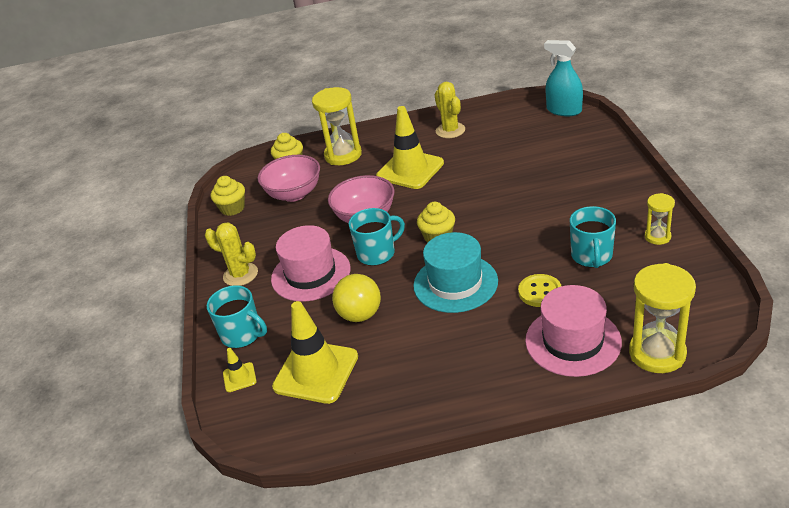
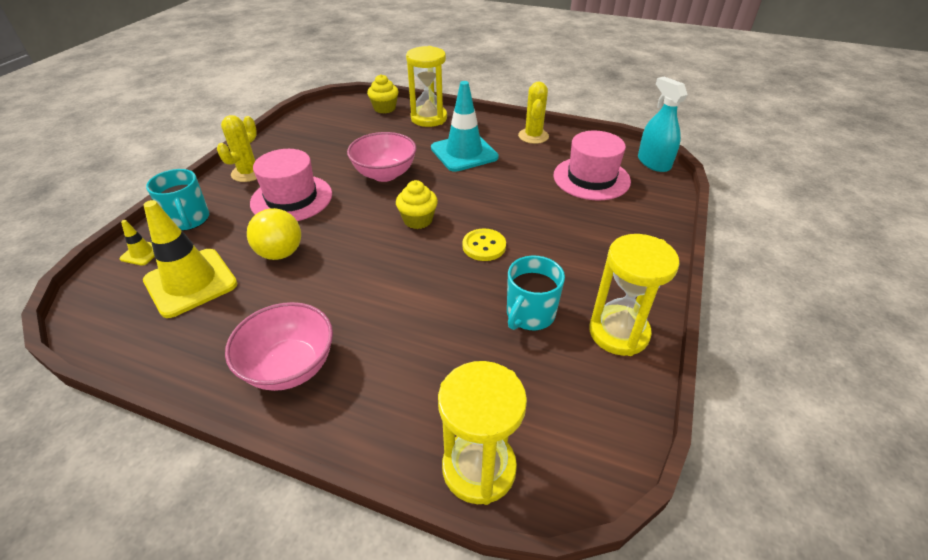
camera: 25 degrees right, 5 degrees up
yellow cactus [205,222,258,286] -> yellow cactus turned 60 degrees clockwise [217,115,257,182]
yellow cupcake [211,176,245,216] -> none
pink bowl [258,155,320,202] -> pink bowl moved to [225,302,333,391]
turquoise mug [349,208,405,266] -> none
yellow traffic cone [376,106,444,189] -> turquoise traffic cone [431,81,499,172]
turquoise hat [413,232,498,313] -> none
yellow button [518,274,561,307] -> yellow button moved to [462,228,506,261]
pink hat [525,285,622,377] -> pink hat moved to [553,131,631,200]
yellow hourglass [645,193,675,245] -> yellow hourglass [589,234,680,356], size x1.84

